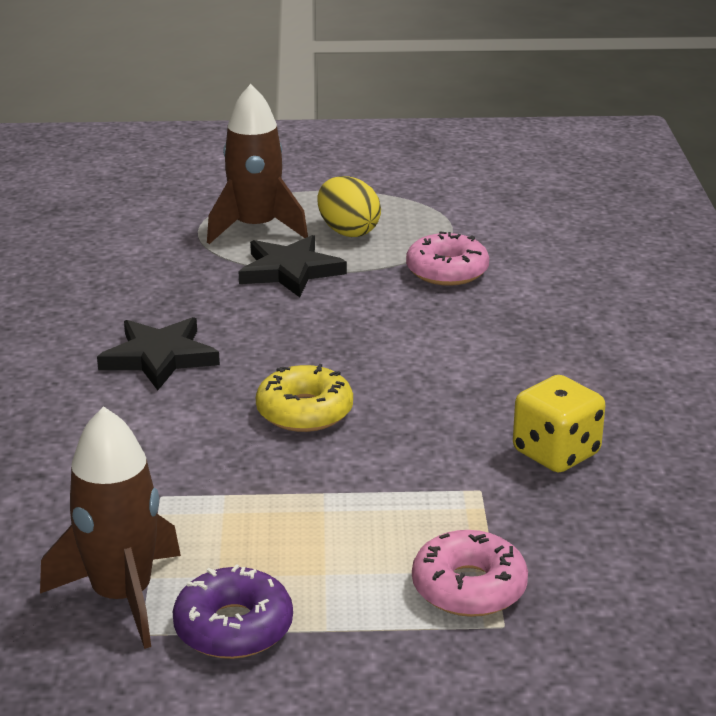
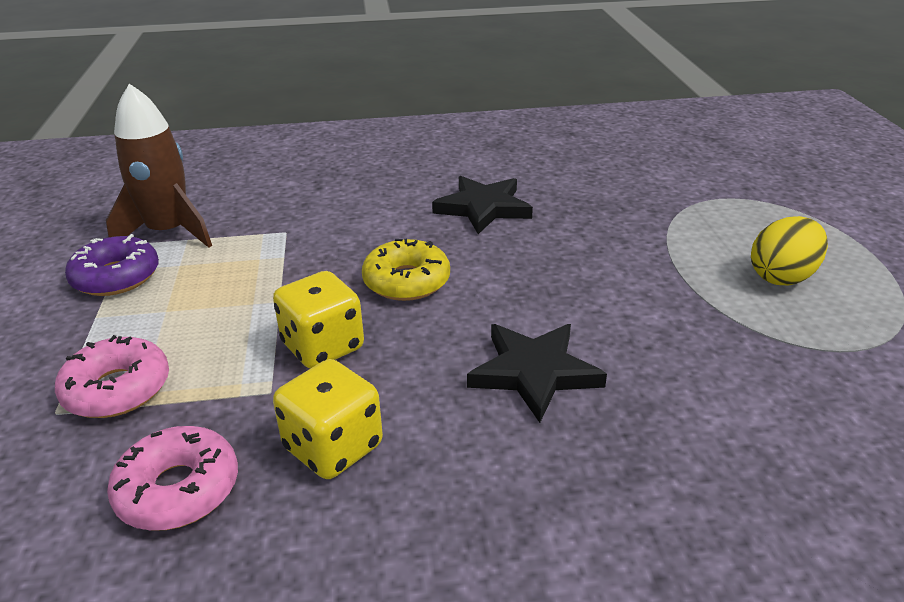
camera: 85 degrees right, 5 degrees up
brown rocket [207,84,308,244] -> none
black star [239,235,347,297] -> black star moved to [467,324,607,423]
pink donut [406,231,489,286] -> pink donut moved to [107,426,238,531]
none -> yellow dice [273,271,364,369]

